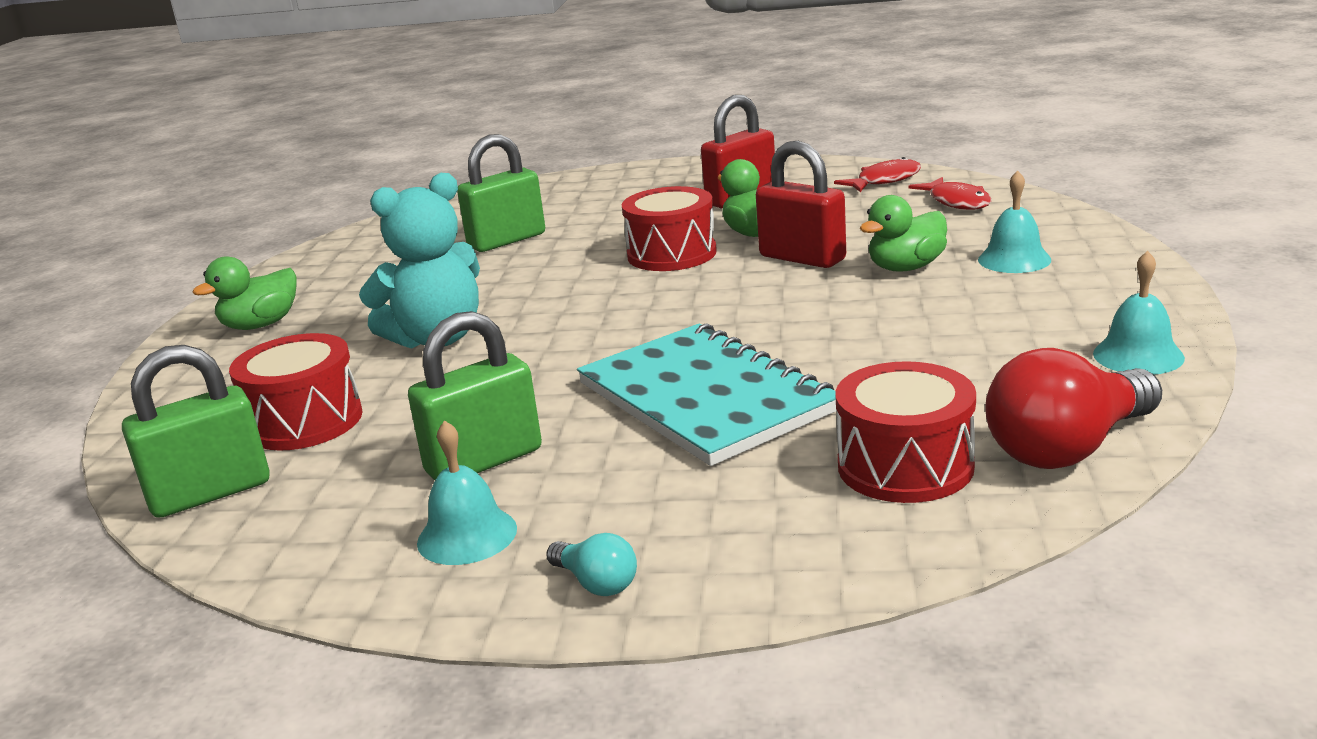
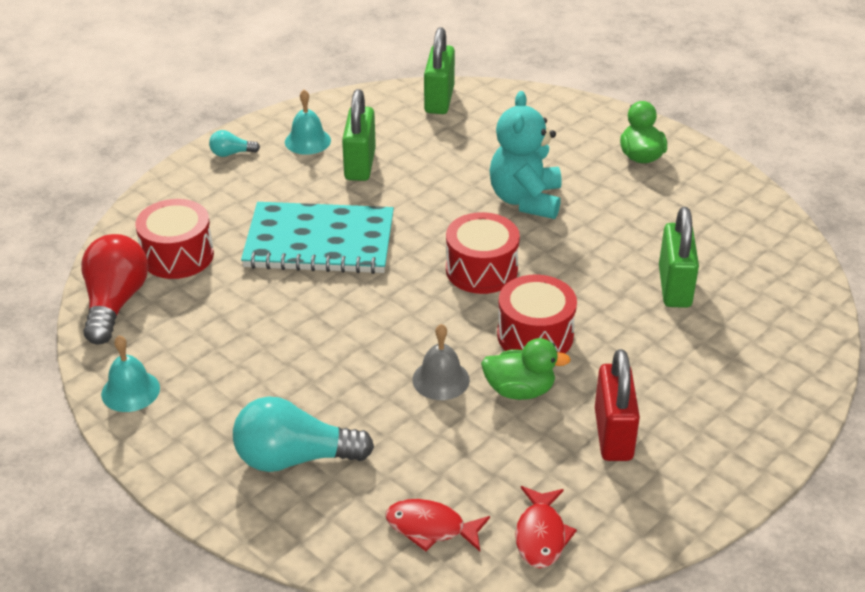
camera: 125 degrees right, 15 degrees up
red drum [229,333,363,451] -> red drum moved to [446,212,520,294]
red padlock [756,141,846,268] -> grey bell [412,324,470,400]
green duck [860,195,947,272] -> none
turquoise bell [978,170,1051,273] -> turquoise light bulb [233,396,374,472]

